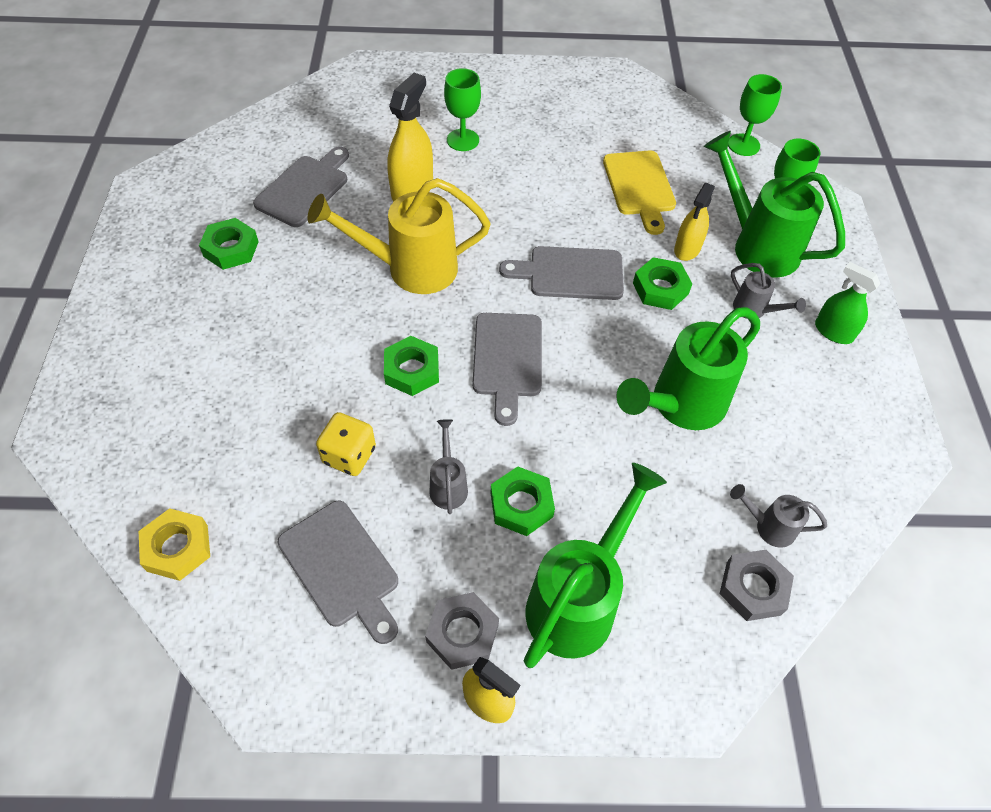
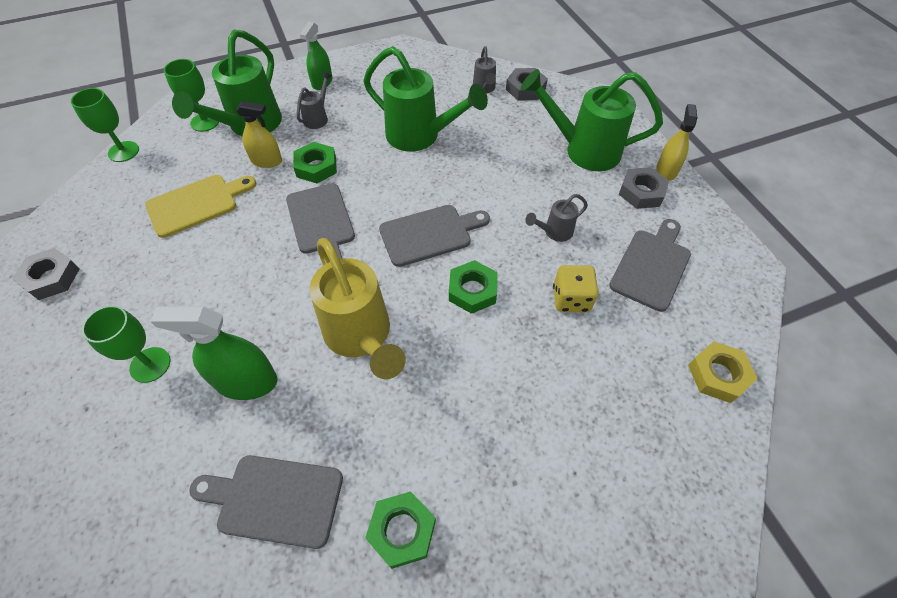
camera: 110 degrees left, 0 degrees up
yellow spray bottle [387,73,433,201] -> green spray bottle [150,306,277,400]
green nut [491,466,555,536] -> none
none -> grey nut [12,248,80,300]

